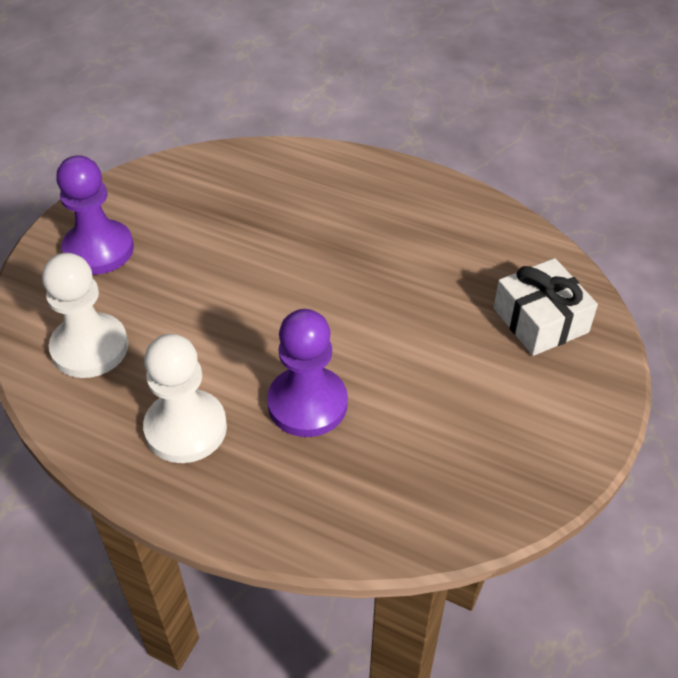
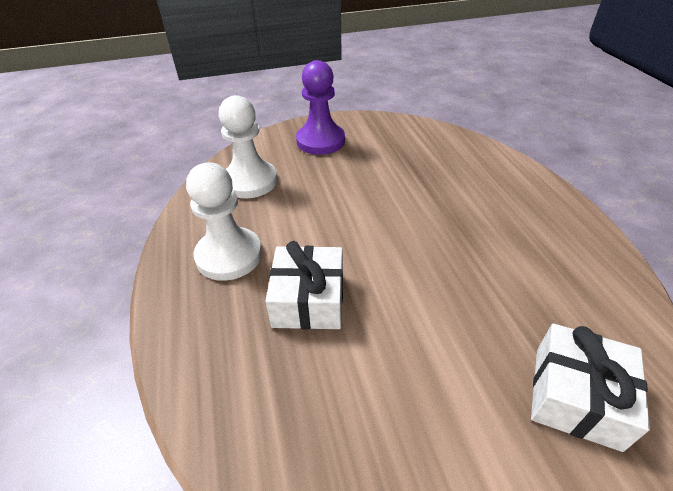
camera: 50 degrees right, 5 degrees down
purple pawn [267,309,348,437] -> white gift [266,241,343,329]

